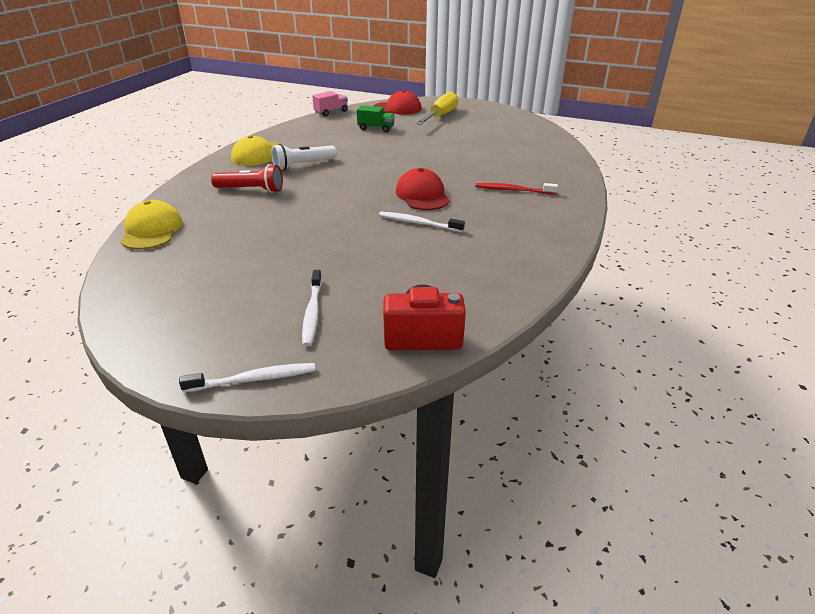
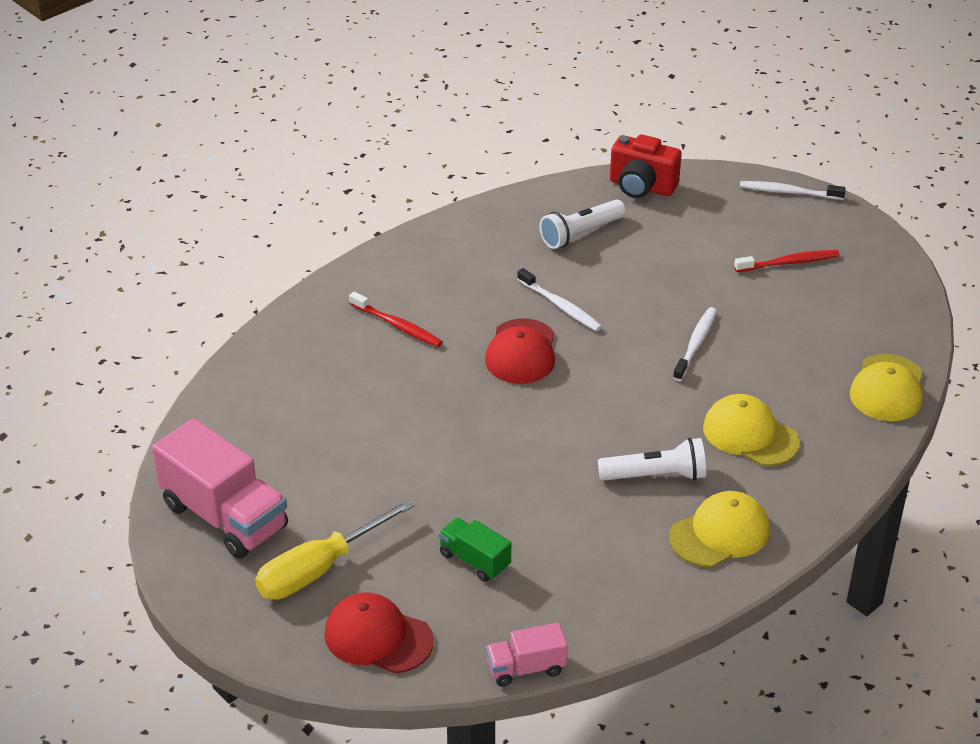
camera: 155 degrees left, 5 degrees up
red flashlight [211,164,283,193] -> yellow cap [703,394,800,466]
white toothbrush [302,270,322,347] -> white toothbrush moved to [673,307,717,381]
none -> pink truck [152,418,288,559]
none -> white flashlight [540,200,626,249]
none -> red toothbrush [734,250,840,272]

